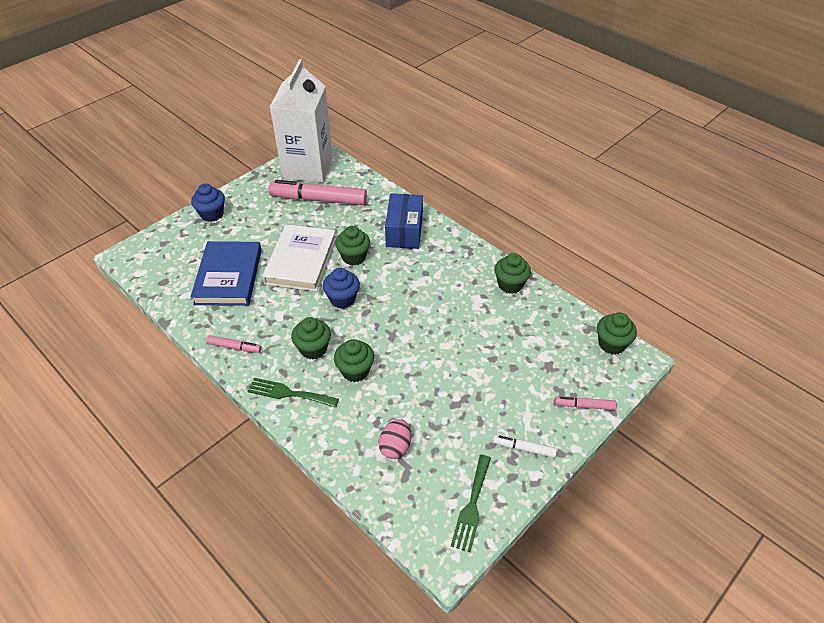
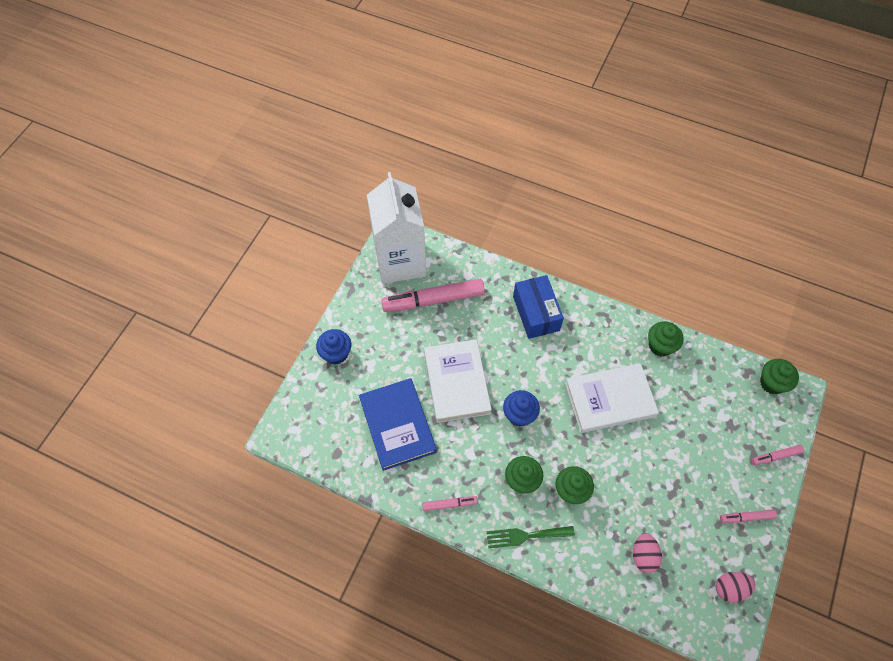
camera: 20 degrees left, 15 degrees up
green cupcake [335,226,370,266] -> none
green fork [451,455,491,552] -> pink egg [716,572,756,603]
white marker [493,435,557,458] -> pink marker [720,510,777,523]
none -> white book [565,363,659,433]

